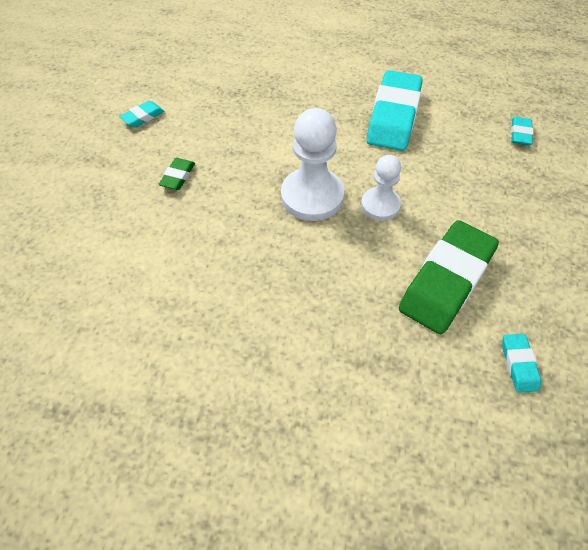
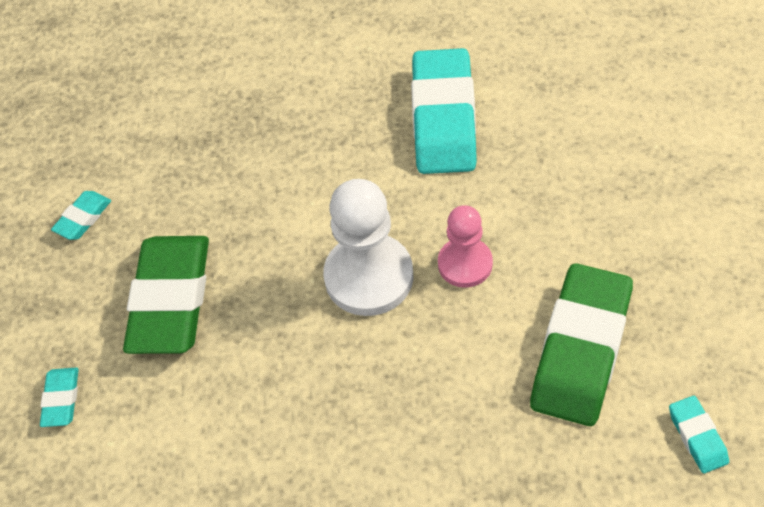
camera: 10 degrees left, 0 degrees up
green eraser [158,158,195,190] -> green eraser [123,236,209,354], size x2.26
white pawn [361,155,401,221] -> pink pawn [438,205,493,288]
turquoise eraser [511,117,533,145] -> turquoise eraser moved to [40,368,79,427]

